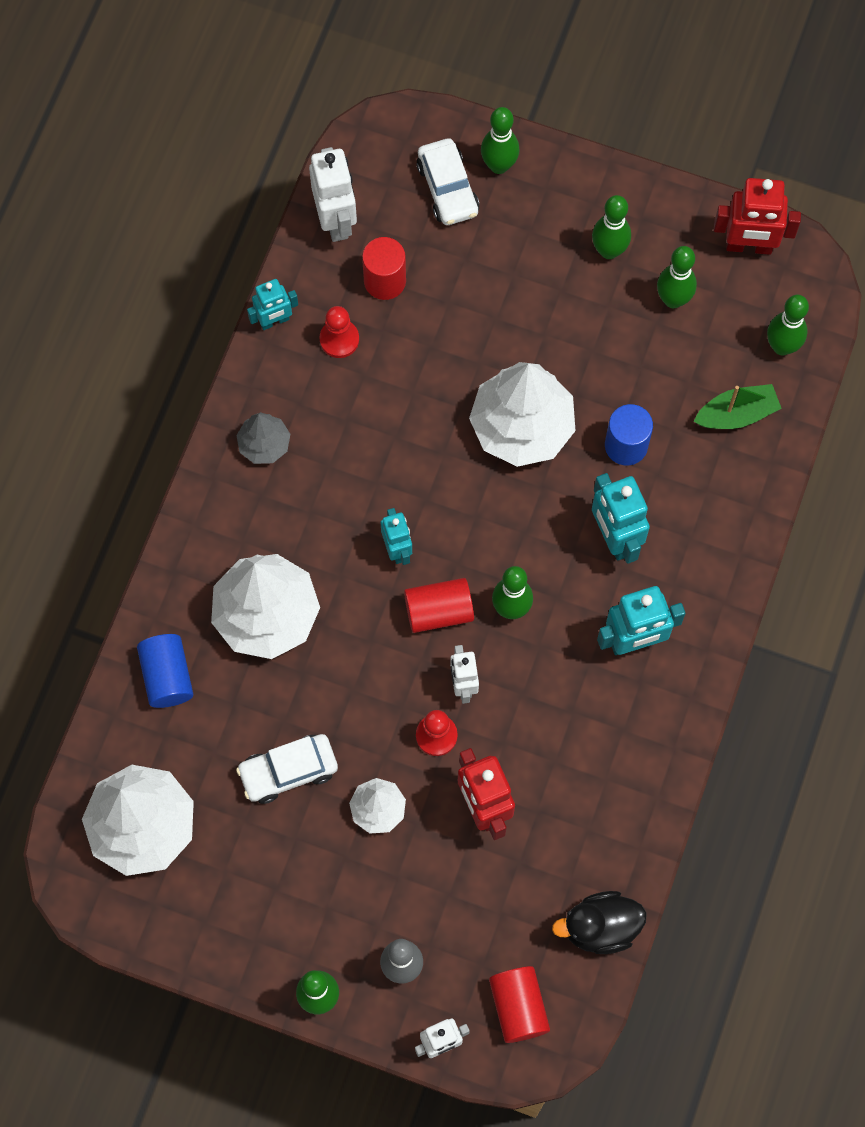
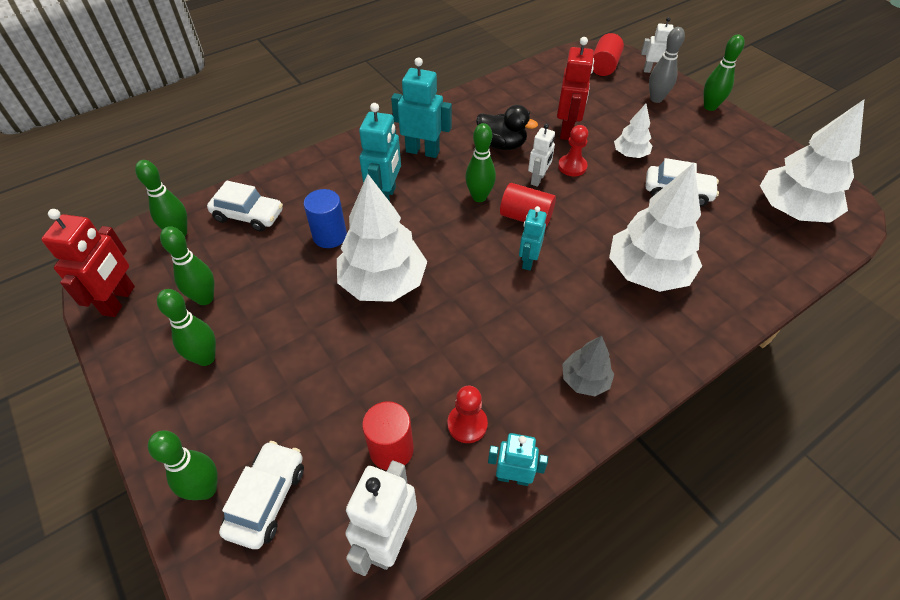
camera: 145 degrees left, 20 degrees down
blue cylinder [137,634,193,708] -> none
black duck [552,891,647,954] -> black duck moved to [476,105,538,150]
green boat [694,384,782,429] -> white car [207,181,283,232]
red robot [714,178,801,255] -> red robot turned 60 degrees clockwise [41,209,135,317]

